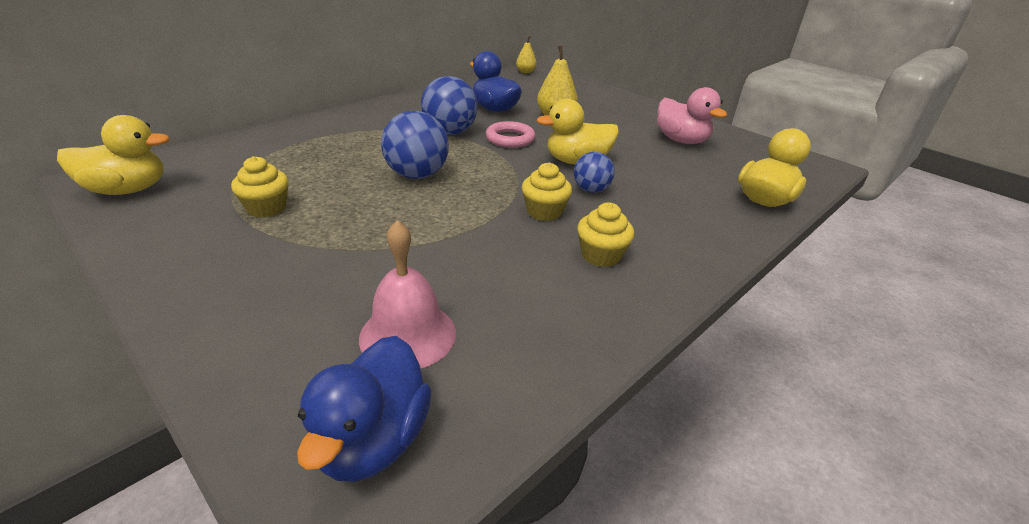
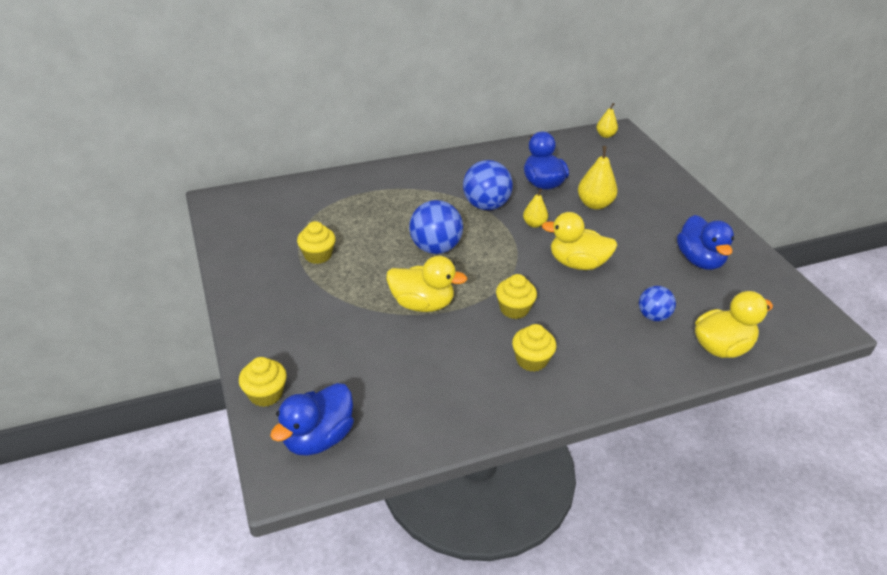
camera: 25 degrees right, 5 degrees up
yellow duck [57,115,169,195] -> yellow duck moved to [386,256,467,312]
pink bell [359,220,456,368] -> none
pink ring [486,121,536,148] -> yellow pear [523,188,548,228]
blue ball [574,152,615,193] -> blue ball moved to [639,286,676,321]
pink duck [657,87,727,144] -> blue duck [677,215,734,270]
none -> yellow cupcake [239,357,287,407]

